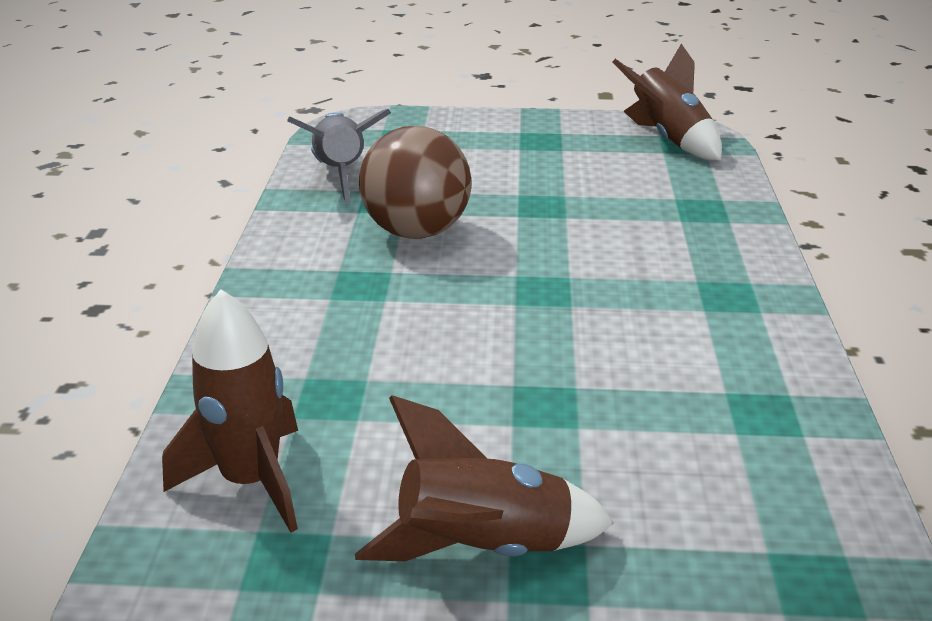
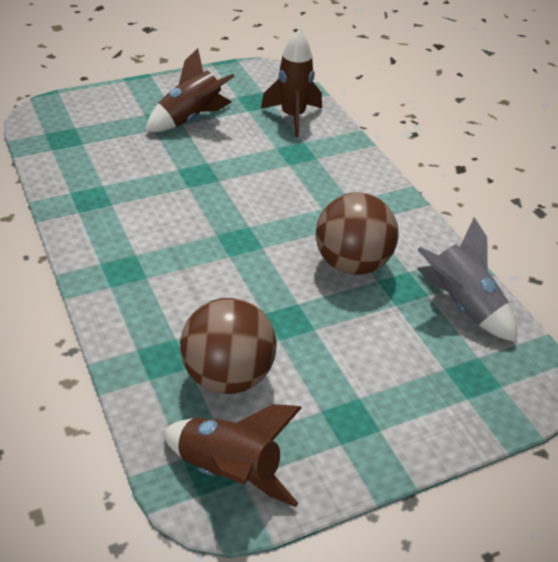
camera: 150 degrees right, 10 degrees up
none -> brown ball [180,298,277,394]

